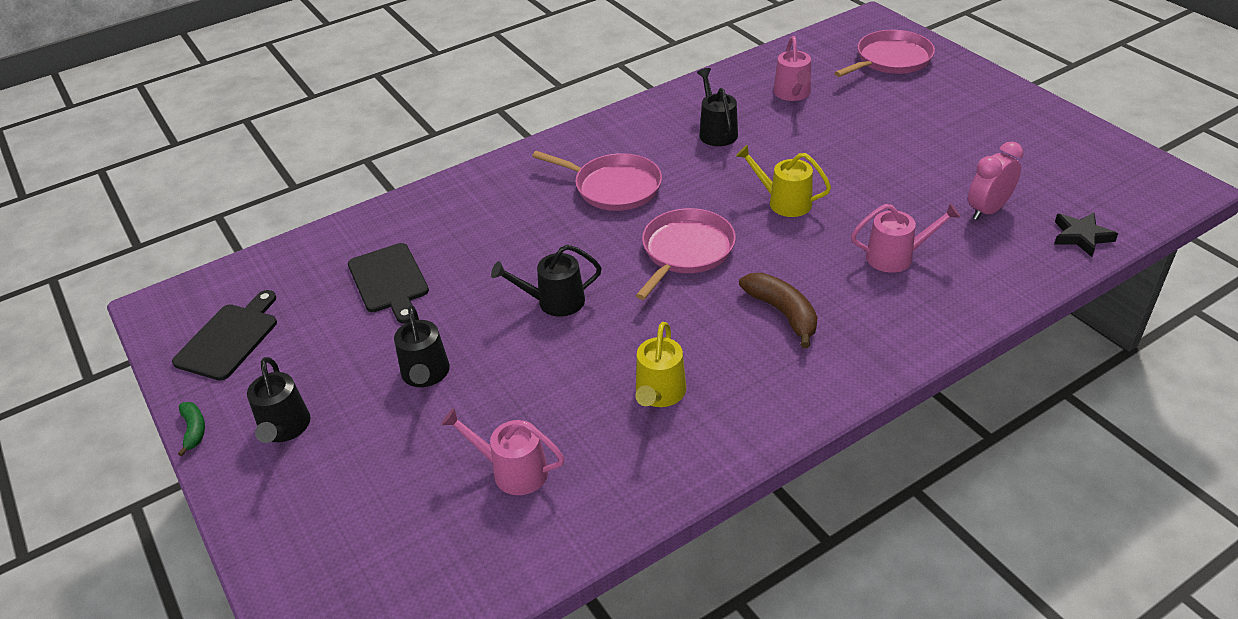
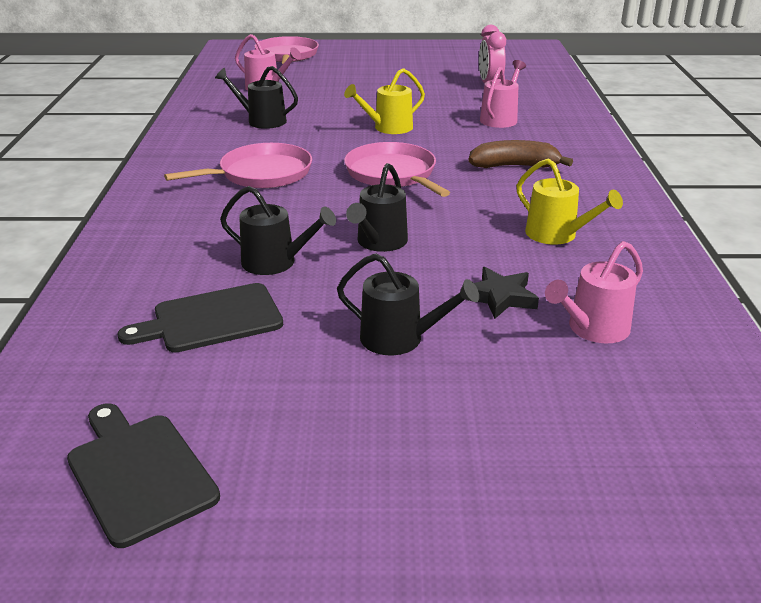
camera: 60 degrees left, 10 degrees down
green banana [178,402,205,456] -> none
black watering can [247,357,311,443] -> black watering can moved to [220,186,336,275]
black cutting board [348,243,429,324] -> black cutting board turned 150 degrees clockwise [117,283,283,352]
black star [1054,212,1118,257] -> black star moved to [461,267,539,319]

